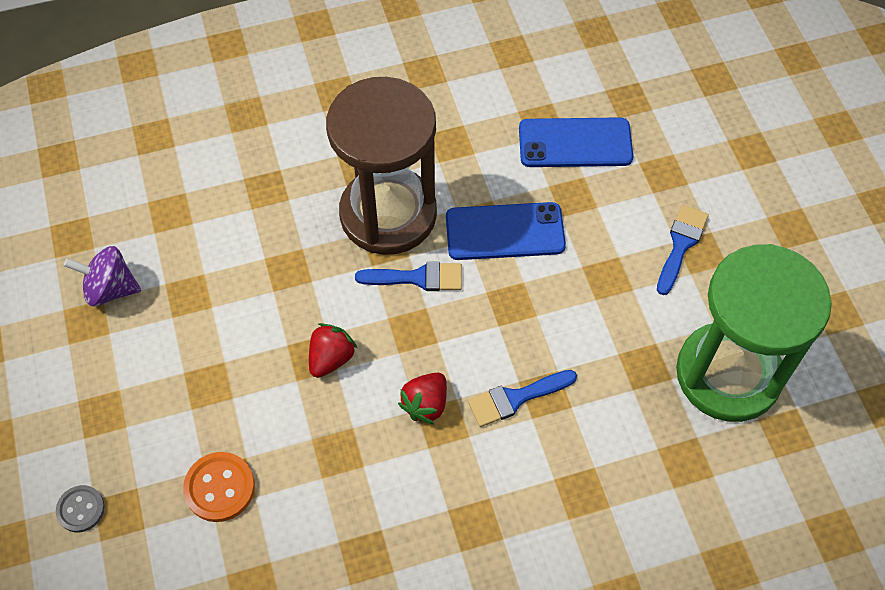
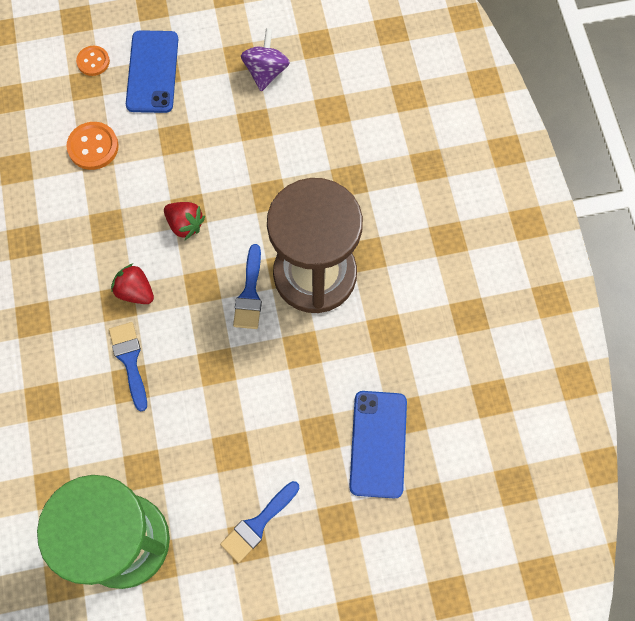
camera: 95 degrees right, 10 degrees up
grey button [56,485,105,532] -> orange button [76,46,110,76]
blue phone [446,202,566,260] -> blue phone moved to [126,30,178,113]
blue brush [657,205,709,295] -> blue brush turned 105 degrees clockwise [220,481,299,563]

